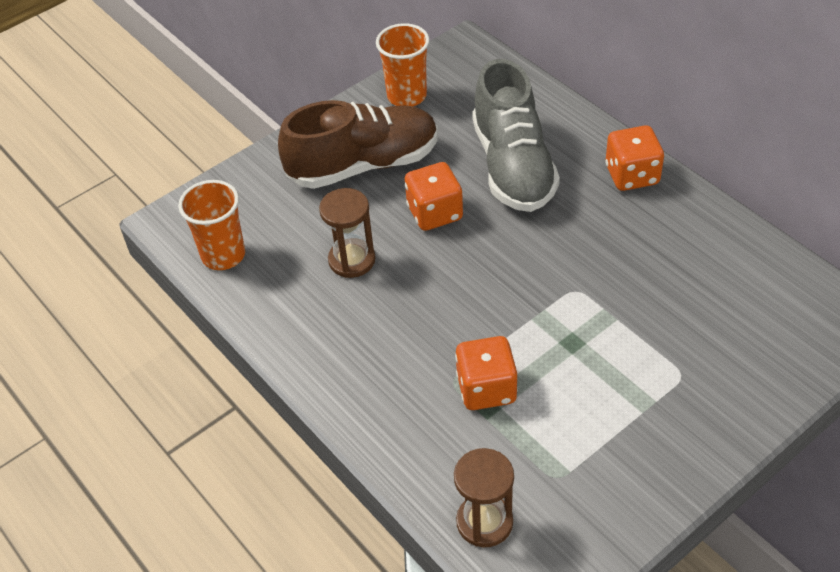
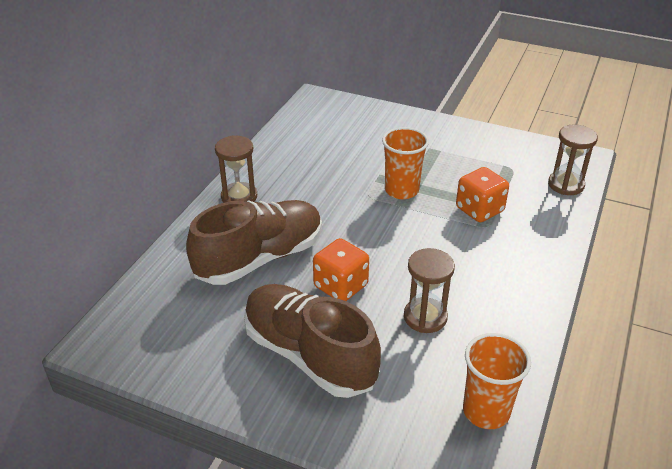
camera: 120 degrees left, 10 degrees down
orange cup [376,23,430,106] -> orange cup moved to [382,127,429,199]
grey shoe [472,59,560,212] -> brown shoe [186,200,322,285]
orange dice [605,125,664,191] -> brown hourglass [215,135,257,203]

